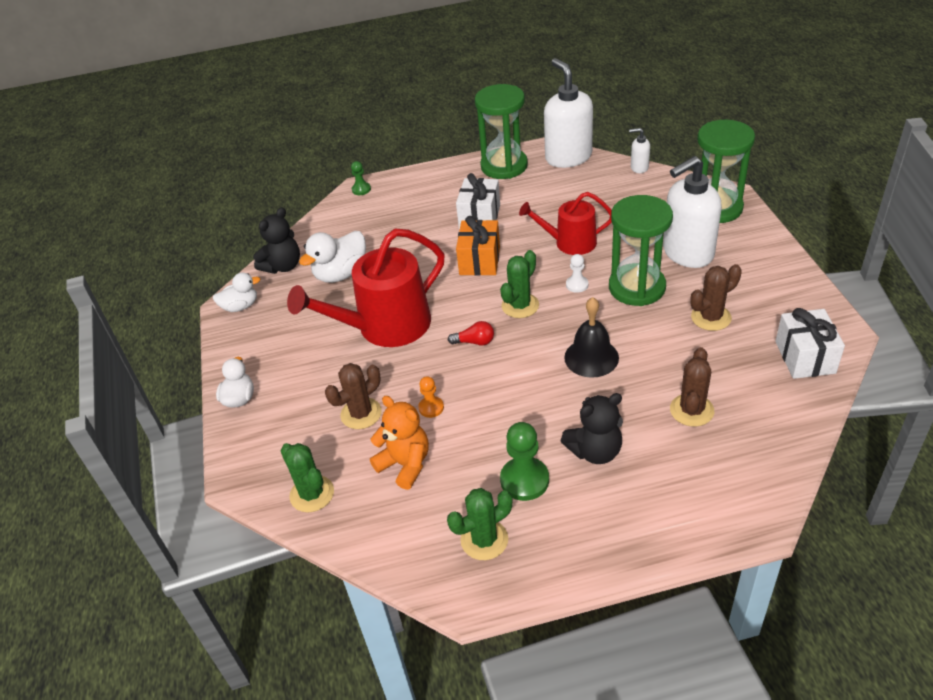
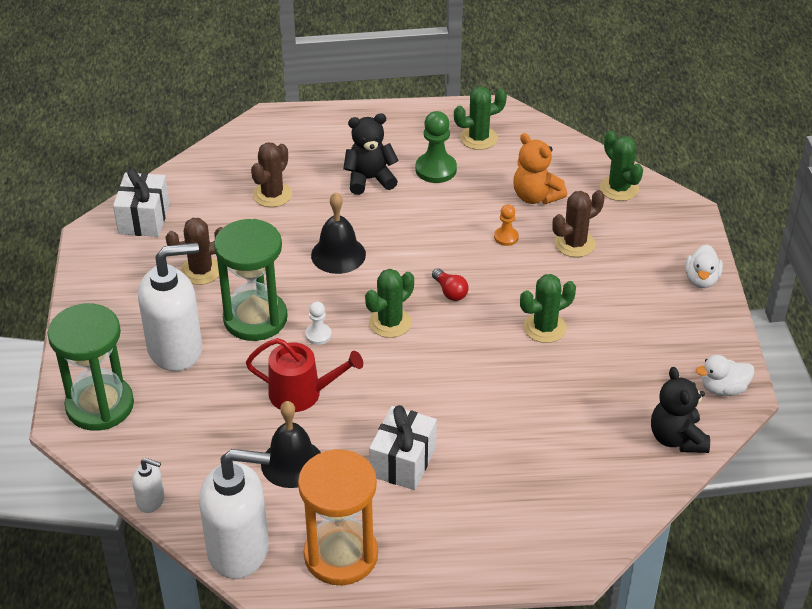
camera: 175 degrees left, 0 degrees up
black teddy bear [253,207,300,274] -> black teddy bear turned 60 degrees counterclockwise [651,367,710,453]
red watering can [287,229,445,347] -> green cactus [520,274,576,343]
white duck [299,231,366,283] -> none
green pawn [351,161,371,195] -> none
red light bulb [448,321,494,346] -> red light bulb turned 135 degrees counterclockwise [432,268,468,301]
orange gift [456,216,500,276] -> none
green hourglass [475,84,528,179] -> orange hourglass [298,449,378,585]
white soap dispenser [544,58,593,168] -> white soap dispenser turned 75 degrees counterclockwise [199,449,270,579]
none -> black bell [261,401,321,488]

